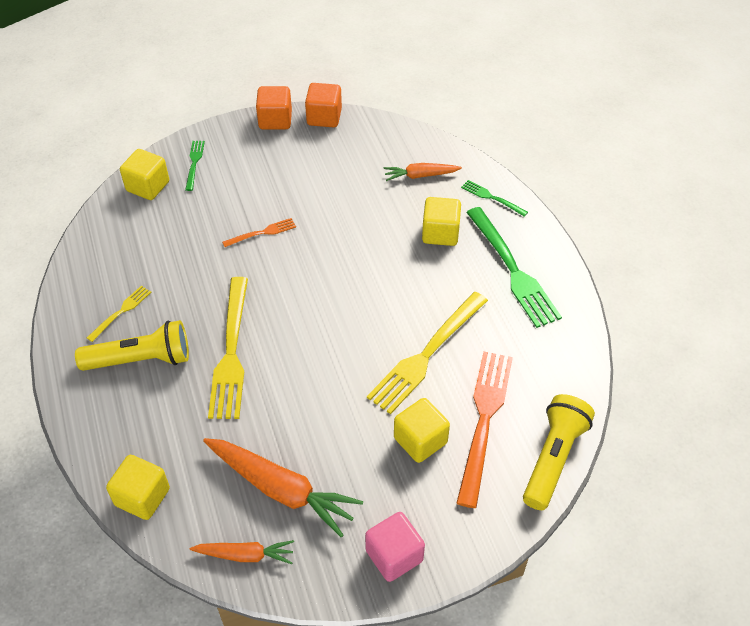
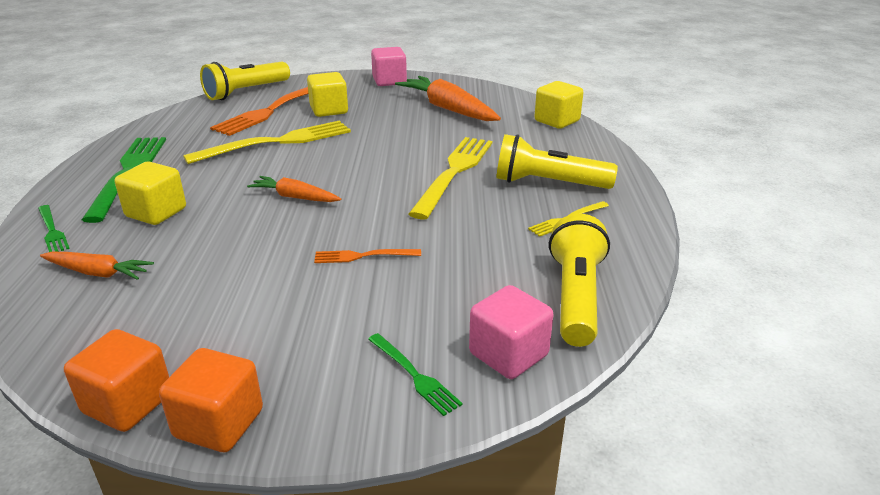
camera: 160 degrees left, 20 degrees down
yellow cube [120,149,169,200] -> pink cube [469,285,554,379]
green fork [185,141,205,191] -> green fork turned 60 degrees counterclockwise [368,333,463,416]
orange carrot [190,540,294,564] -> orange carrot moved to [247,176,341,202]
none -> yellow flashlight [549,214,610,347]

